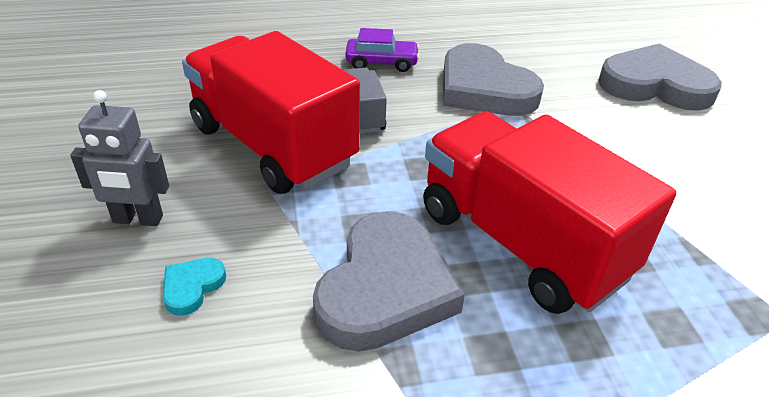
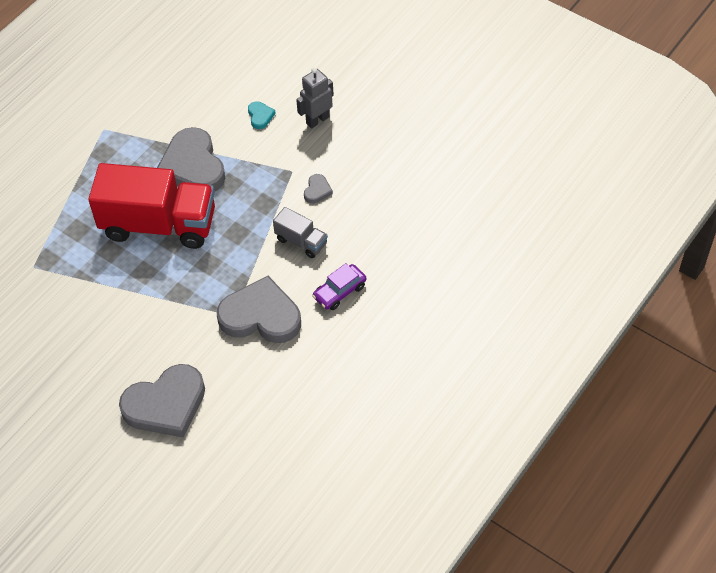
camera: 140 degrees right, 15 degrees up
red truck [182,31,360,194] -> grey heart [304,174,333,203]

